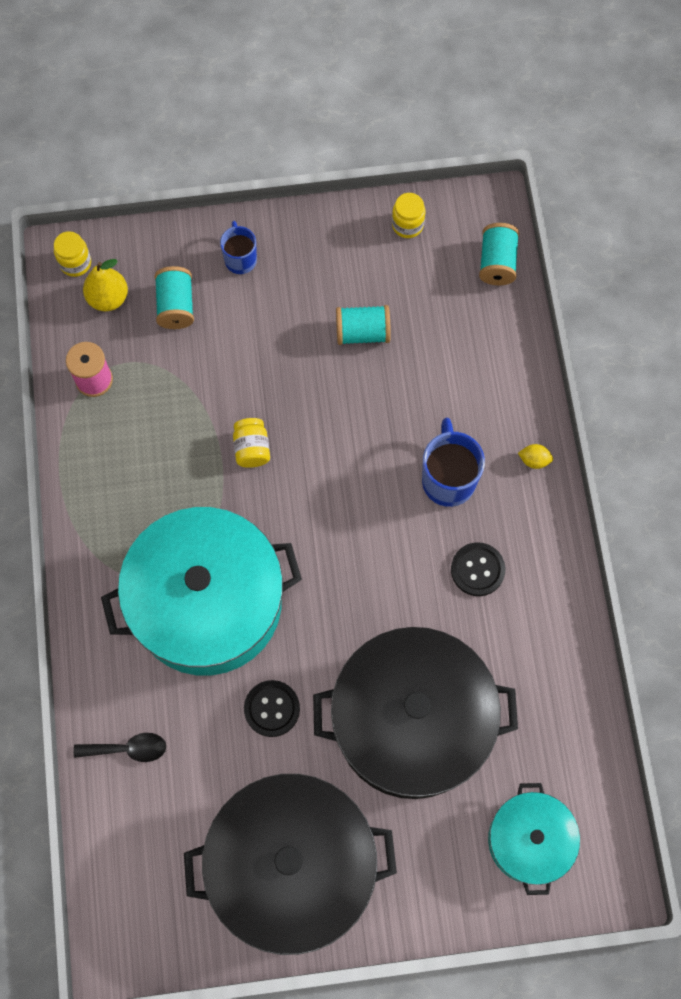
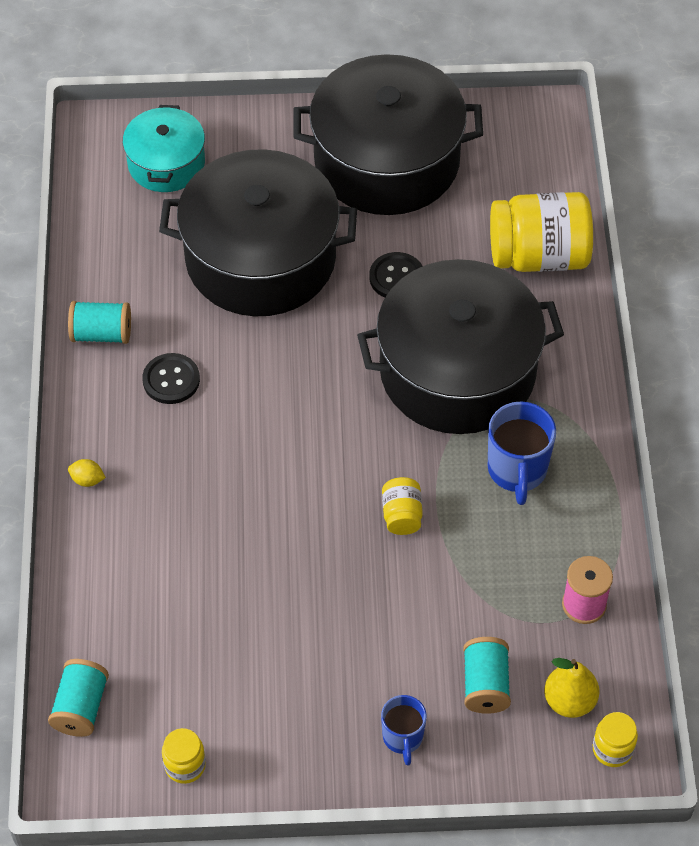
camera: 175 degrees left, 15 degrees down
black spoon [74,733,166,762] -> yellow jar [490,192,593,272]
turquoise pot [101,507,302,676] -> black pot [357,259,564,434]
turquoise spool [336,305,391,345] -> turquoise spool moved to [68,301,131,344]
blue mug [422,418,485,507] -> blue mug moved to [488,402,556,505]

